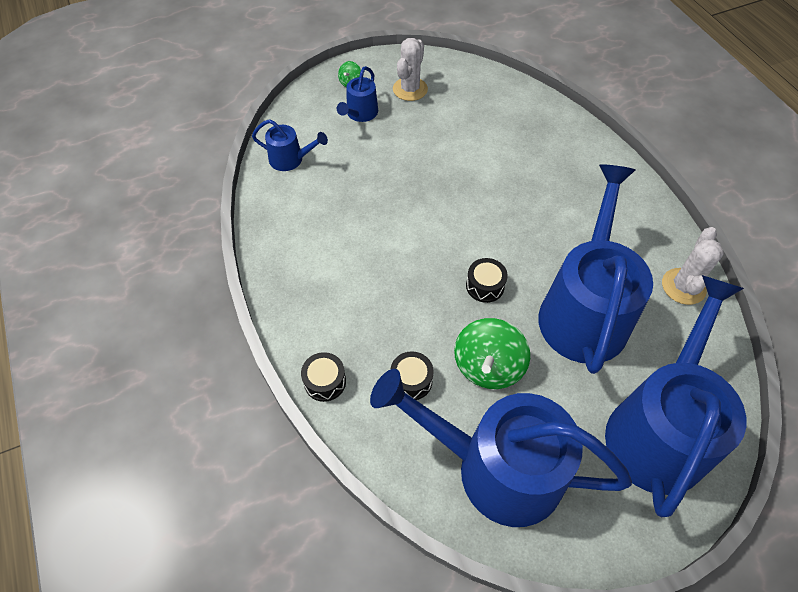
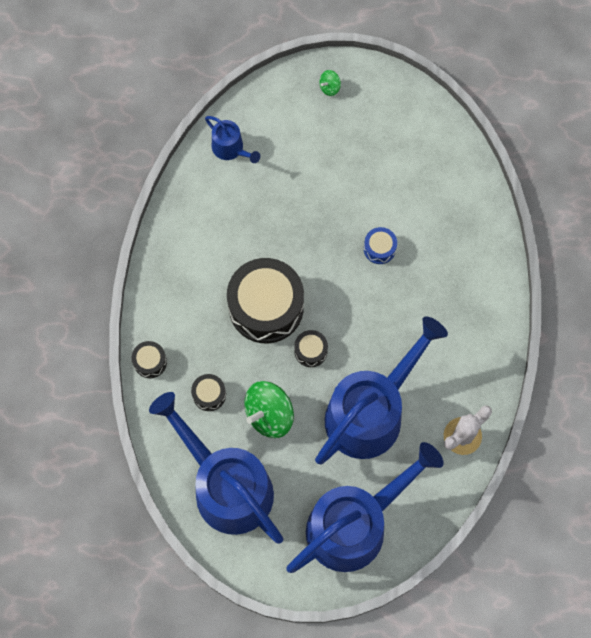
camera: 30 degrees right, 15 degrees up
blue watering can [337,66,378,122] -> none
white cactus [393,38,428,101] -> none
none -> black drum [227,258,304,343]
none -> blue drum [364,227,397,264]

